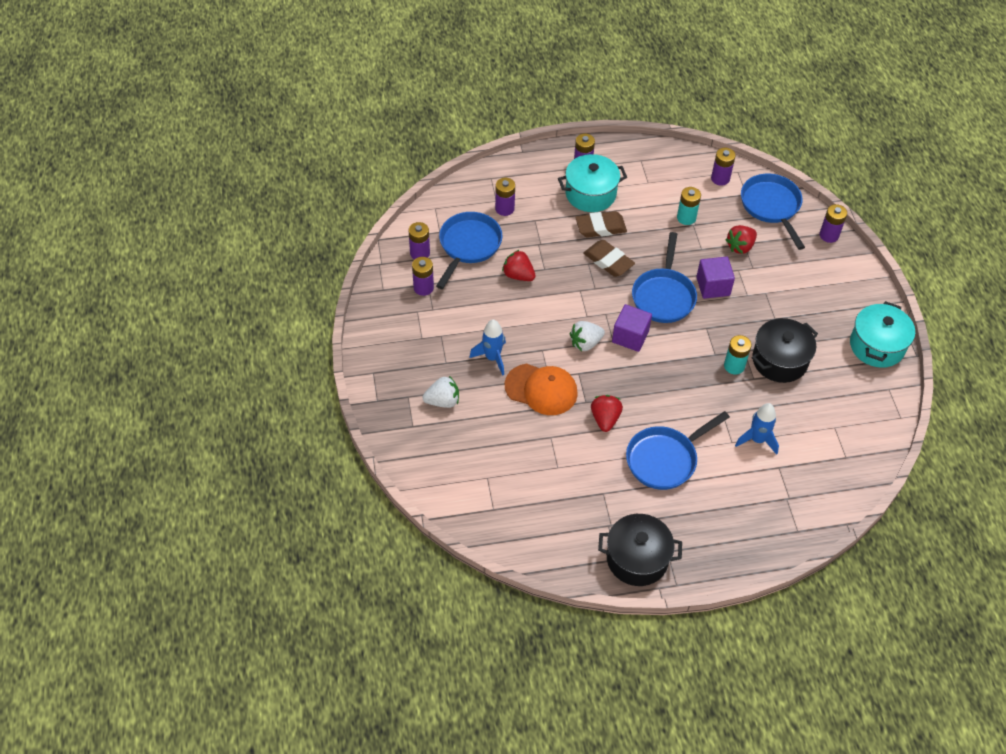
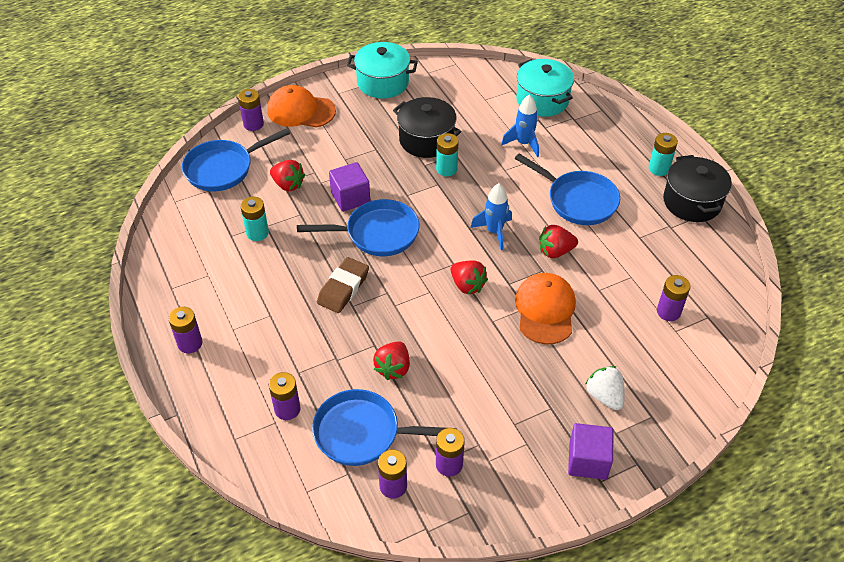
camera: 105 degrees left, 5 degrees down
blue rocket [469,320,506,376] -> blue rocket moved to [471,183,512,250]
turquoise pot [558,154,627,212] -> turquoise pot moved to [516,59,574,117]
white strawberry [570,321,605,351] -> red strawberry [451,261,488,294]
brown eraser [575,211,627,238] -> none
purple cube [612,304,652,352] -> purple cube moved to [568,423,613,480]
purple battery [711,148,736,186] -> purple battery moved to [657,275,690,321]
none -> orange cap [267,85,336,128]
none -> turquoise battery [649,133,678,176]

